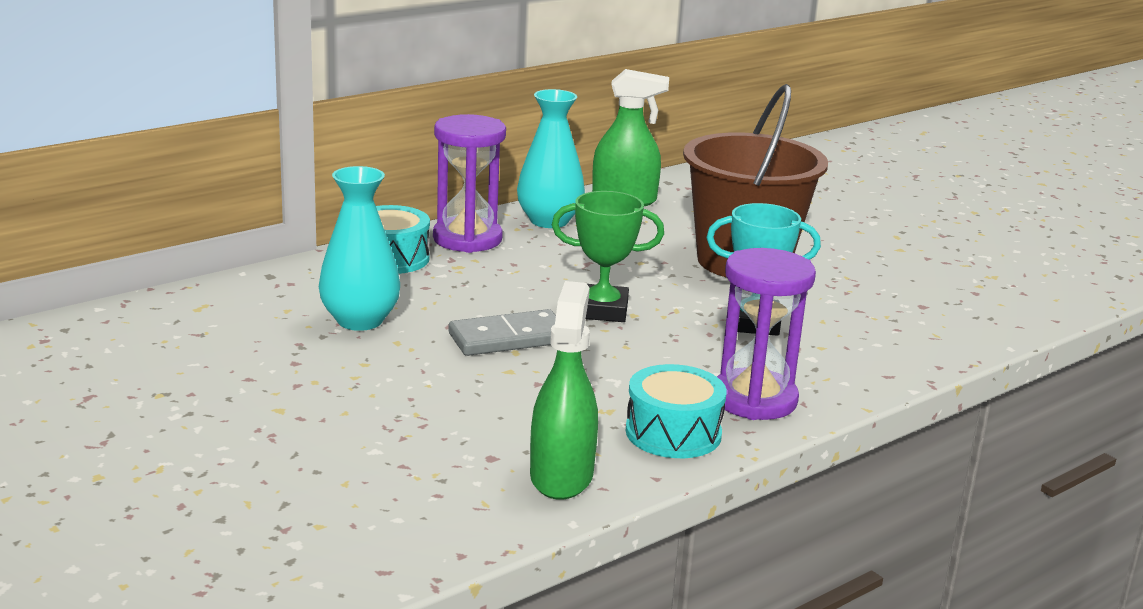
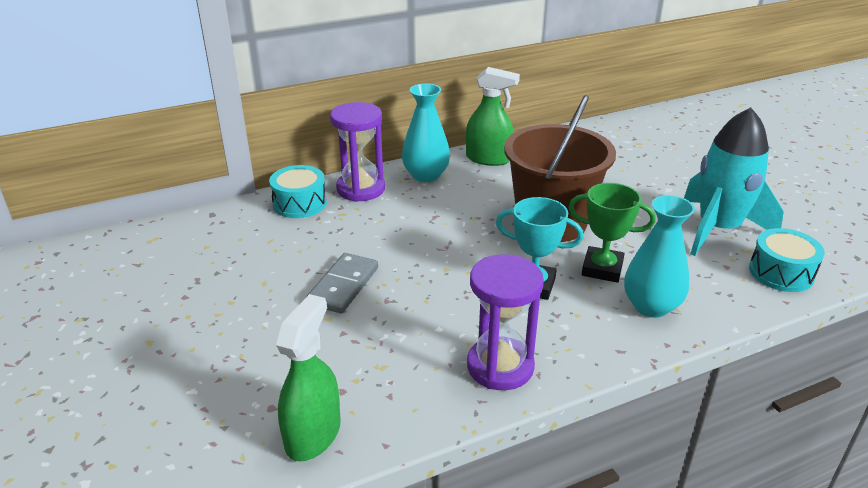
camera: 15 degrees right, 10 degrees up
turquoise vase [319,166,400,331] -> turquoise vase moved to [624,195,695,318]
grey domino [449,309,556,356] -> grey domino turned 60 degrees counterclockwise [306,253,378,313]
green trophy [552,191,664,322] -> green trophy moved to [568,183,656,283]
turquoise drum [626,364,727,458] -> turquoise drum moved to [749,228,825,292]
none -> turquoise rocket [684,107,784,256]

